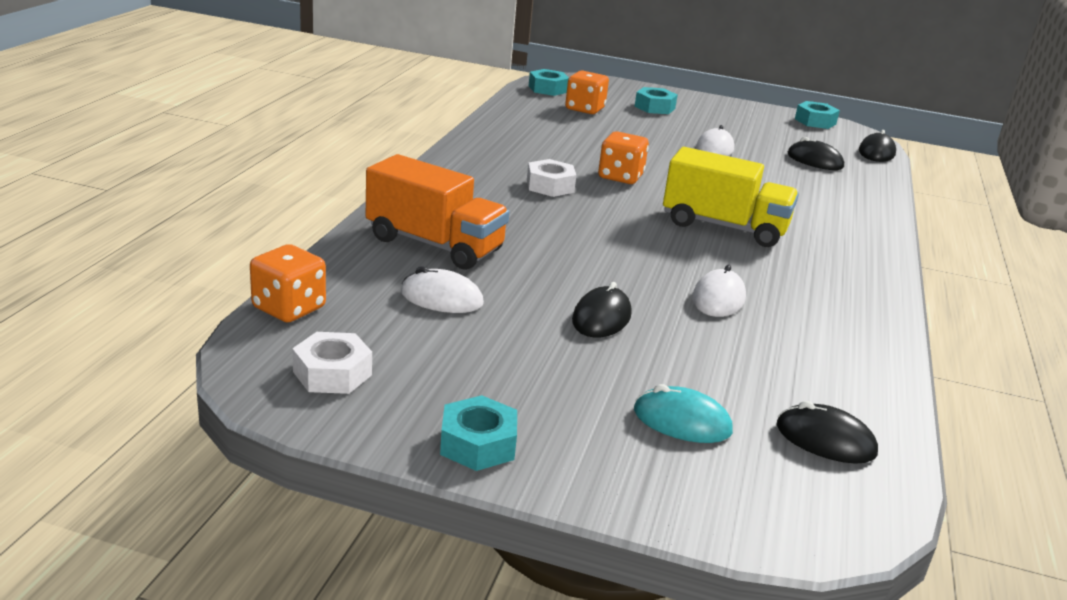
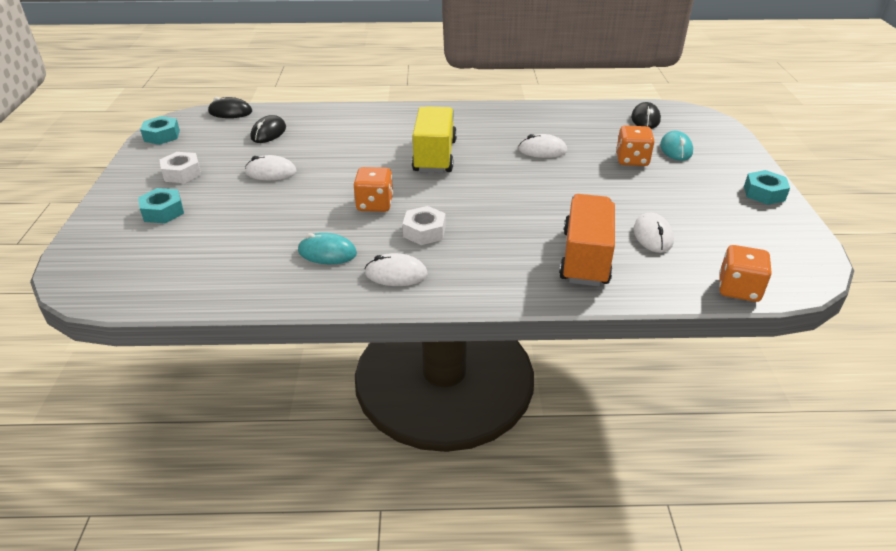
camera: 105 degrees left, 10 degrees up
white nut [292,332,372,394] -> white nut moved to [160,152,201,183]
turquoise nut [529,69,569,96] -> none
orange dice [565,70,609,114] -> orange dice moved to [616,125,655,166]
black mouse [572,282,631,337] -> none
none -> turquoise mouse [298,233,357,264]
none -> white mouse [365,253,428,286]

